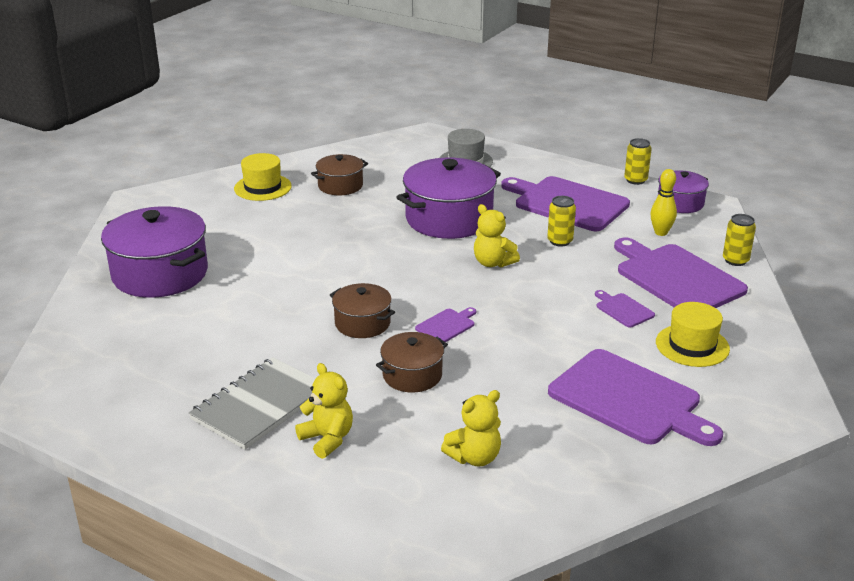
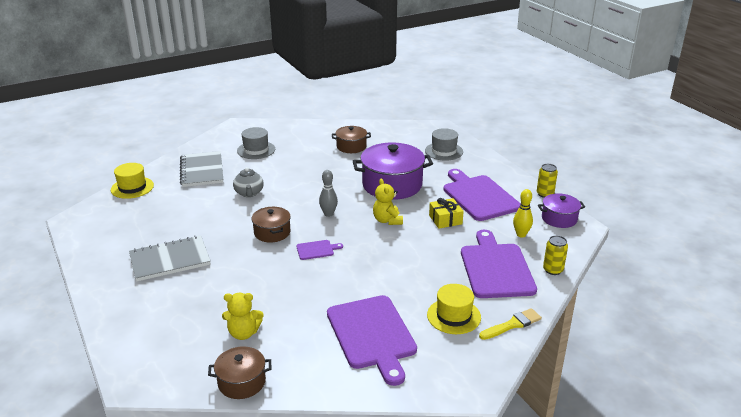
camera: 30 degrees right, 0 degrees up
purple pot [101,206,208,298] -> grey notebook [180,151,223,187]
yellow hat [234,153,292,201] -> yellow hat moved to [111,163,154,199]
yellow teddy bear [295,363,353,459] -> none
brown pot [376,332,448,392] -> brown pot moved to [208,347,272,399]
yellow can [547,196,576,247] -> yellow gift [429,198,464,229]
purple cutting board [595,290,655,328] -> none
none -> grey teapot [233,167,264,197]
none -> grey hat [237,127,275,159]
none -> grey bowling pin [319,170,338,217]
none -> yellow brush [479,308,542,340]

